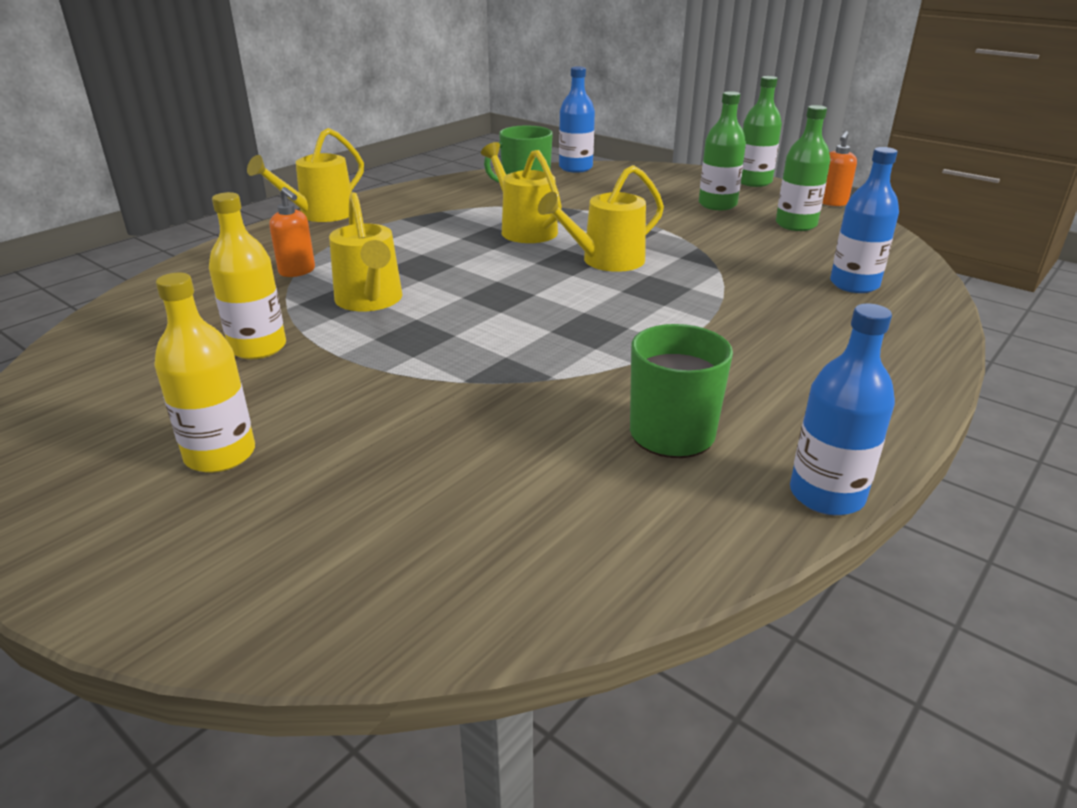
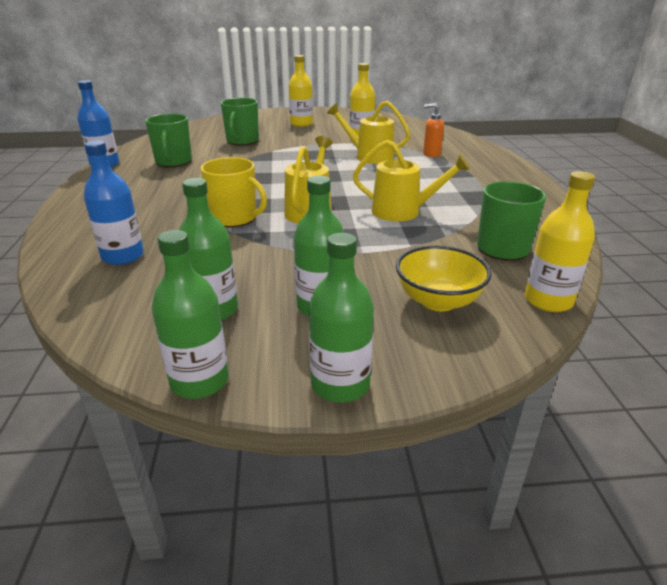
camera: 135 degrees right, 0 degrees up
yellow watering can [247,128,364,222] -> none
blue bottle [559,66,595,173] -> yellow bottle [525,171,595,312]
orange soap dispenser [822,131,857,206] -> green bottle [152,230,229,399]
none -> yellow mug [200,157,267,227]
none -> green mug [221,98,259,145]
none -> yellow bowl [396,246,492,311]

